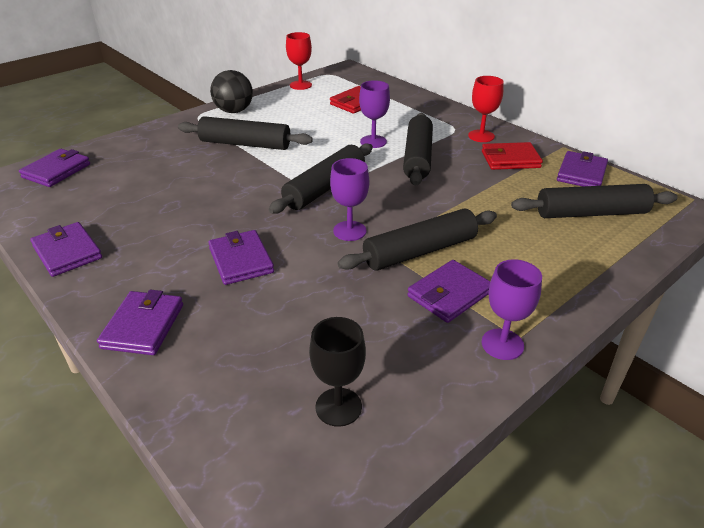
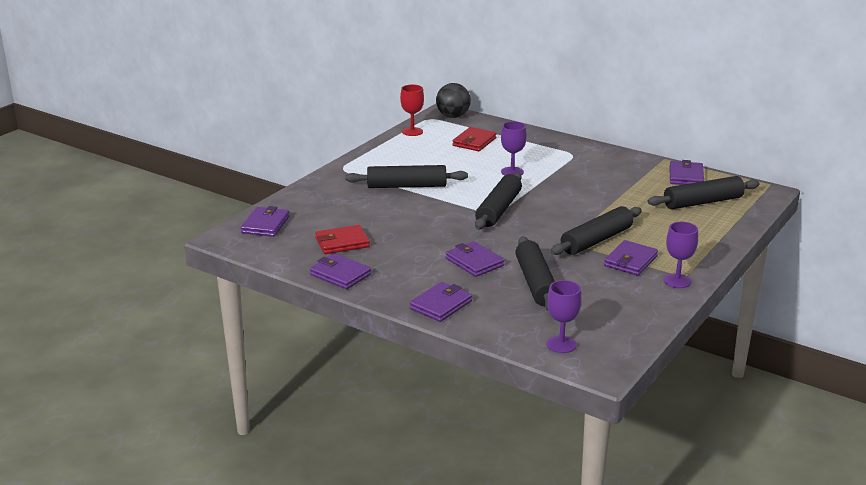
camera: 15 degrees left, 10 degrees down
purple wallet [97,290,183,355] -> purple wallet turned 45 degrees clockwise [410,282,472,322]
black ball [210,70,253,113] -> black ball moved to [436,83,471,118]
black goblet [309,317,366,427] -> none
purple goblet [330,158,369,241] -> purple goblet moved to [546,280,582,353]
black rolling pin [403,113,433,186] -> black rolling pin moved to [515,237,555,310]
red goblet [468,76,504,142] -> none
red wallet [482,142,543,170] -> red wallet moved to [315,225,370,254]

